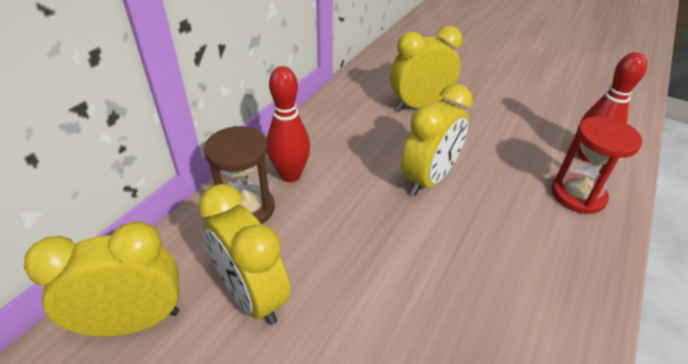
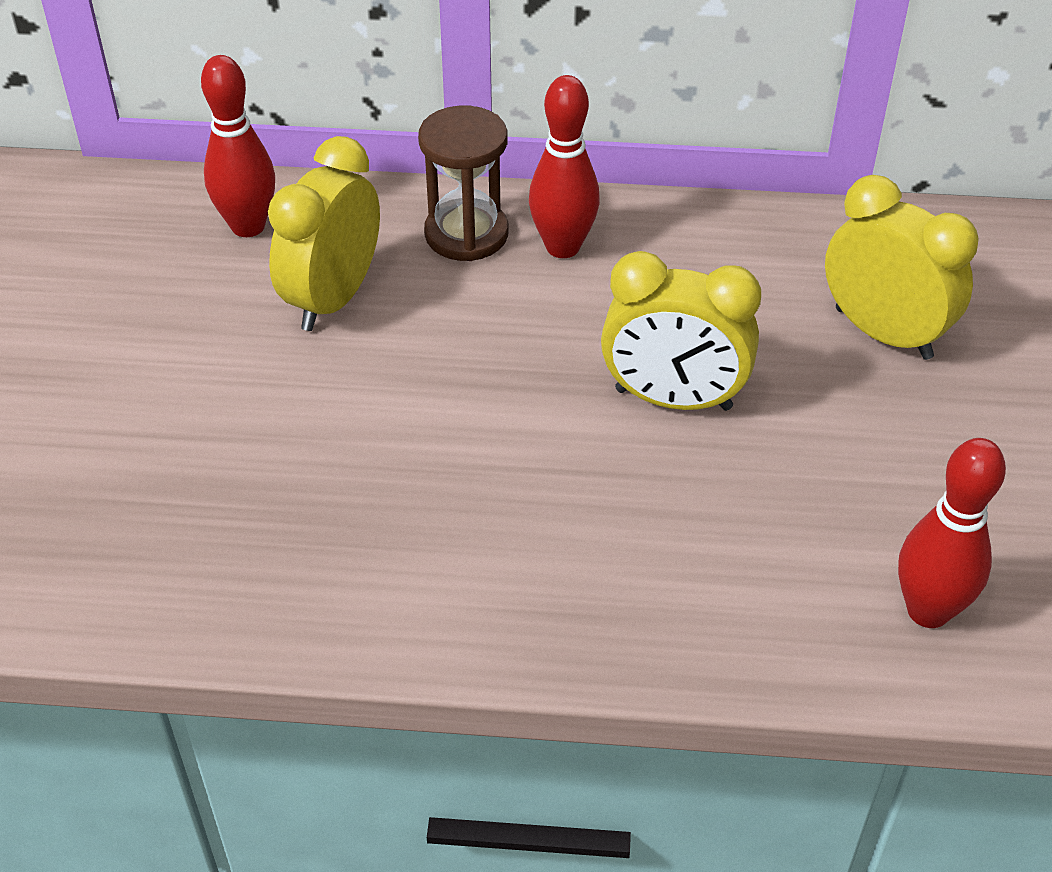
camera: 65 degrees right, 5 degrees up
yellow clock [24,221,179,337] -> red bowling pin [201,55,275,237]
red hourglass [551,116,642,214] -> none

